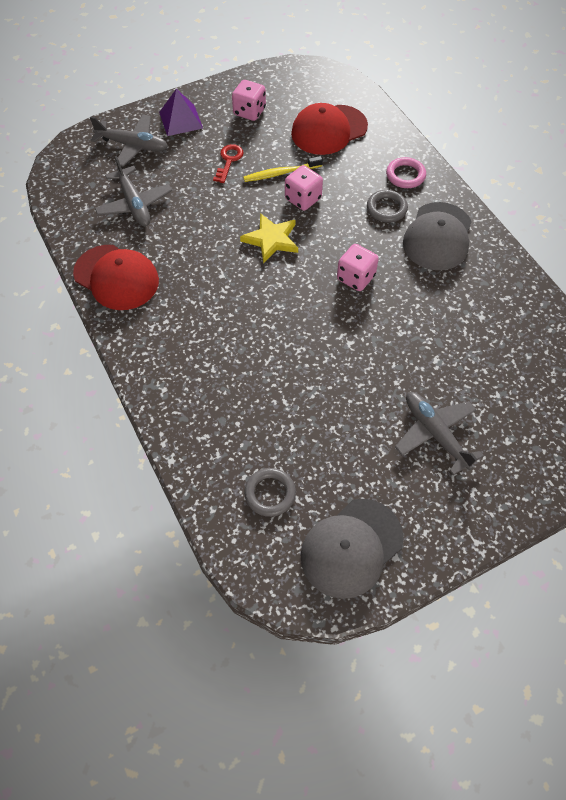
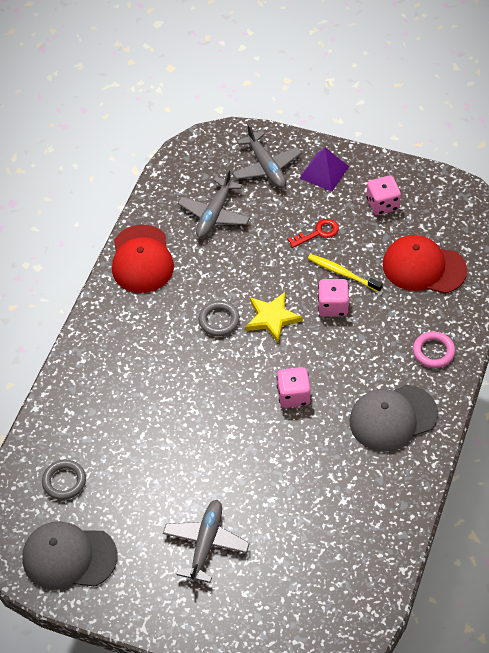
camera: 50 degrees right, 5 degrees down
grey ring [367,190,408,222] -> grey ring moved to [198,301,240,336]

